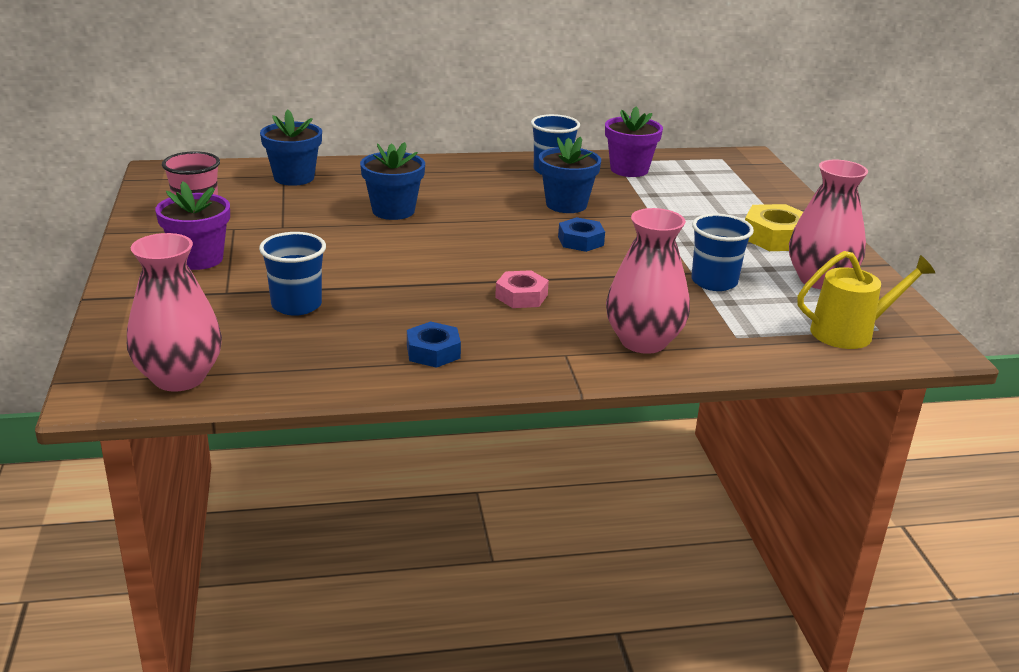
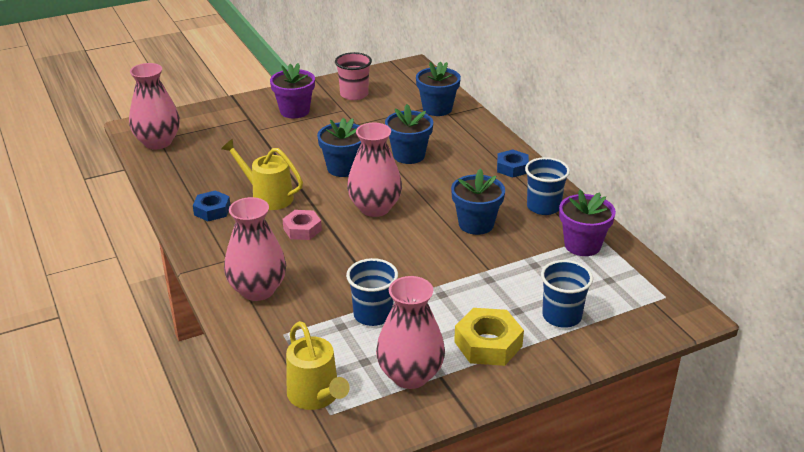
camera: 75 degrees right, 5 degrees up
blue cup [259,232,326,316] -> blue cup moved to [541,260,593,328]
blue nut [558,217,605,252] -> blue nut moved to [497,149,529,178]
none -> yellow watering can [221,139,303,210]
none -> blue flower pot [317,118,361,177]
none -> pink vase [347,123,402,217]

